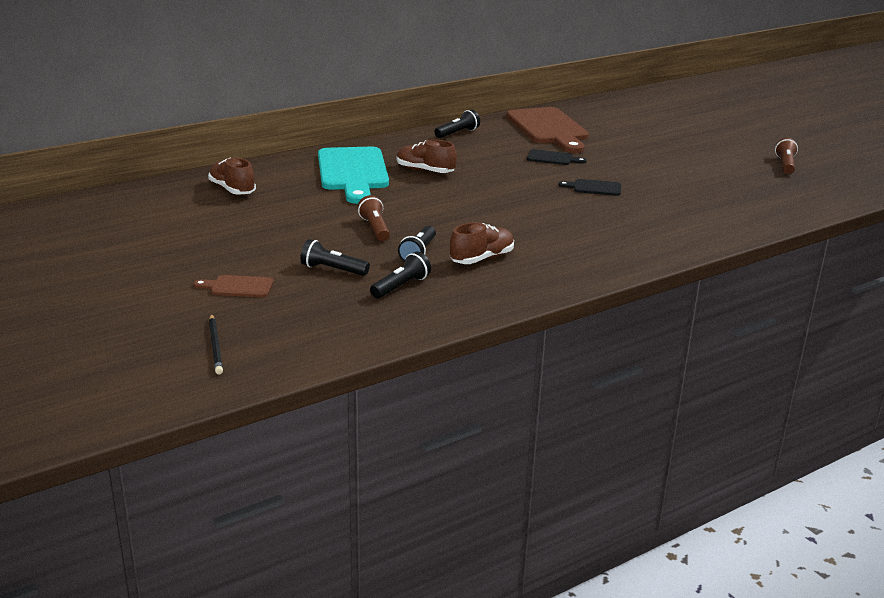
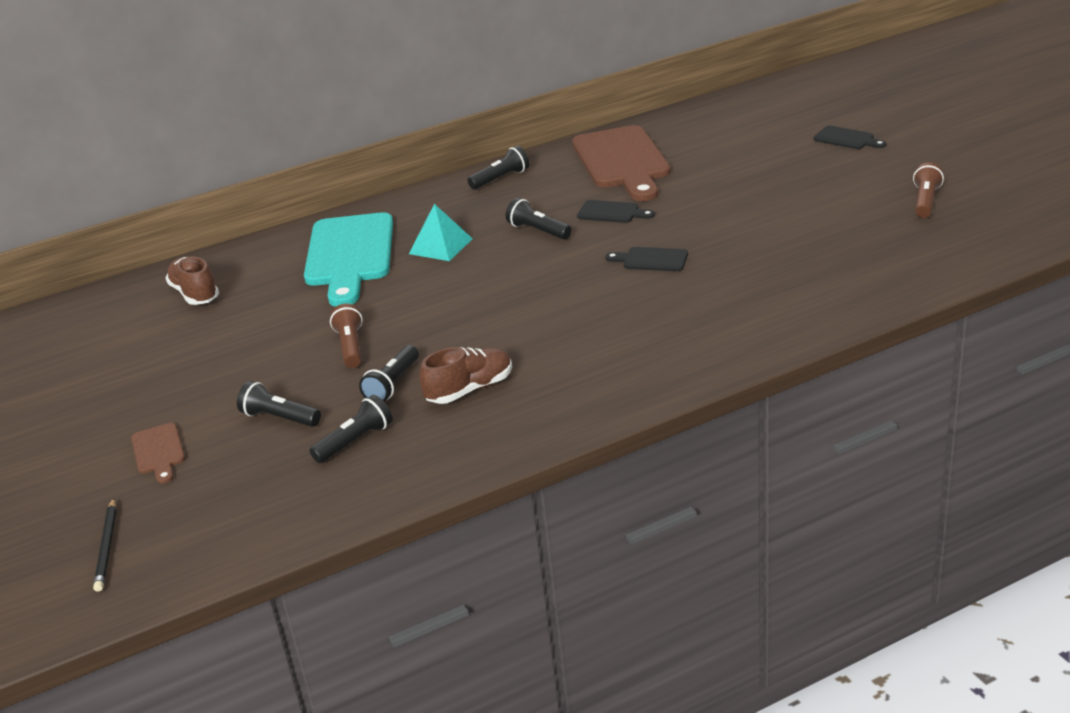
camera: 10 degrees right, 5 degrees up
brown cutting board [194,275,274,297] -> brown cutting board turned 120 degrees counterclockwise [131,423,185,484]
brown shoe [397,140,457,173] -> turquoise pyramid [409,204,472,261]
none -> black flashlight [506,198,572,239]
none -> black cutting board [814,126,887,149]

